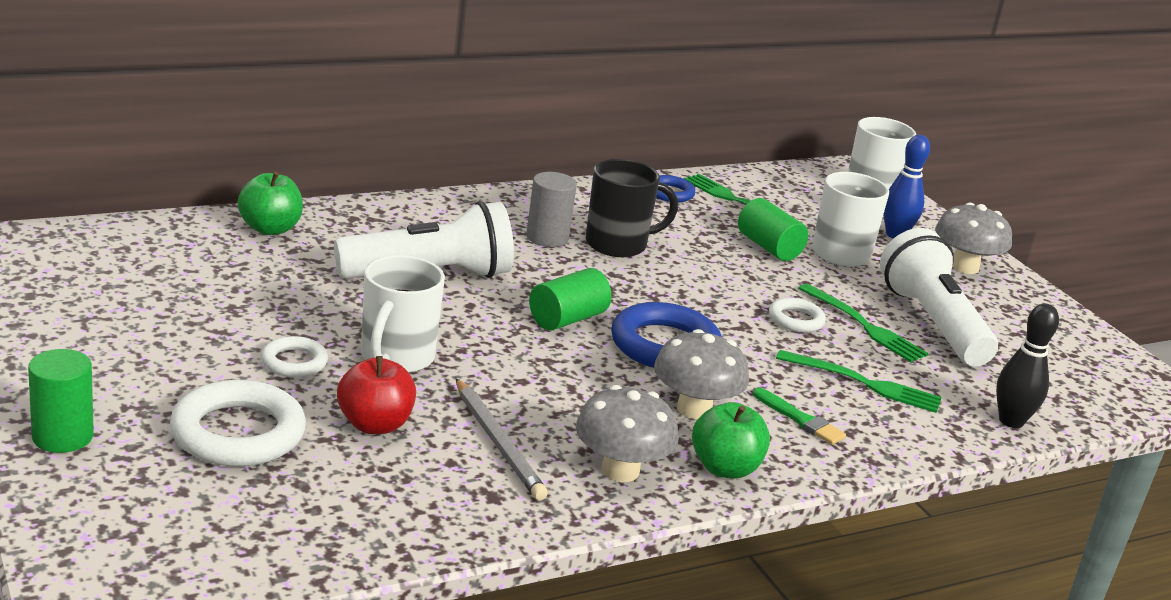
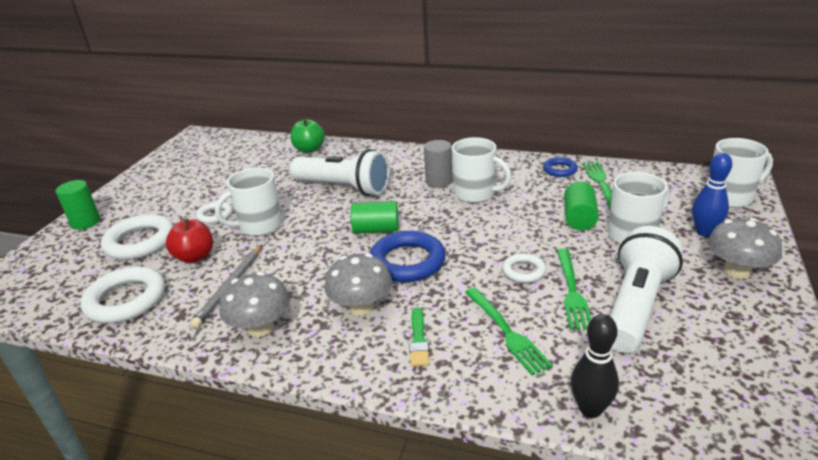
camera: 50 degrees right, 5 degrees up
black mug [585,159,678,257] -> white mug [452,137,512,203]
green apple [692,402,770,479] -> none
none -> white ring [80,266,165,323]

